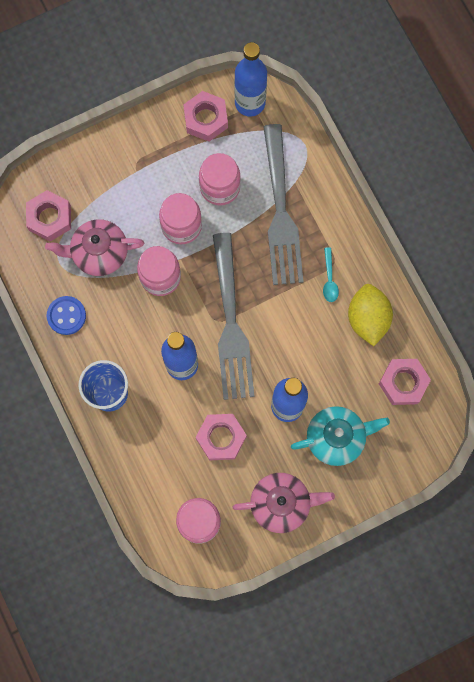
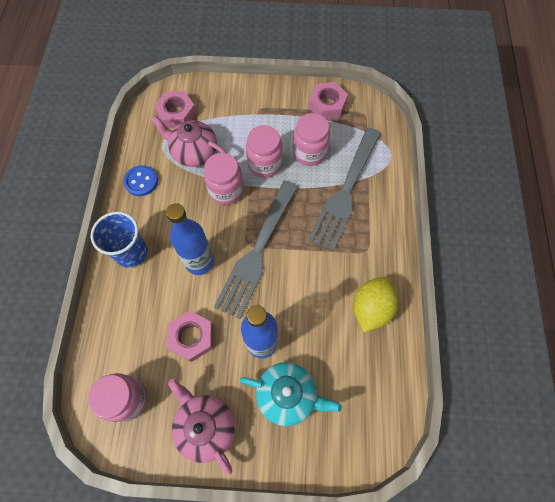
camera: 30 degrees right, 10 degrees down
pink teapot [233,473,335,533] -> pink teapot turned 150 degrees counterclockwise [168,378,235,474]
blue bottle [234,42,267,117] -> none
turquoise spoon [323,247,339,302] -> none
pink nut [379,359,431,405] -> none

